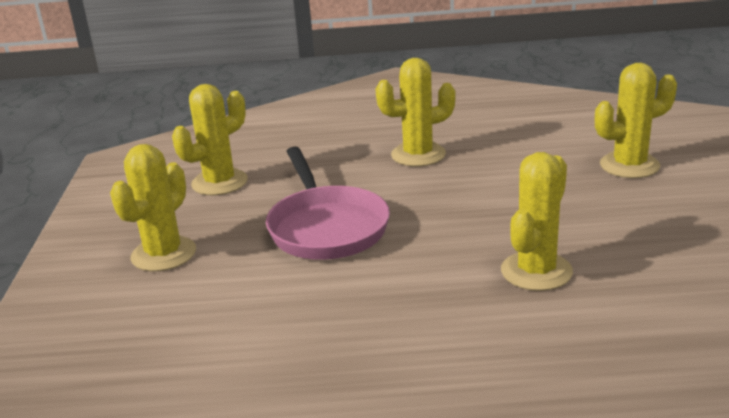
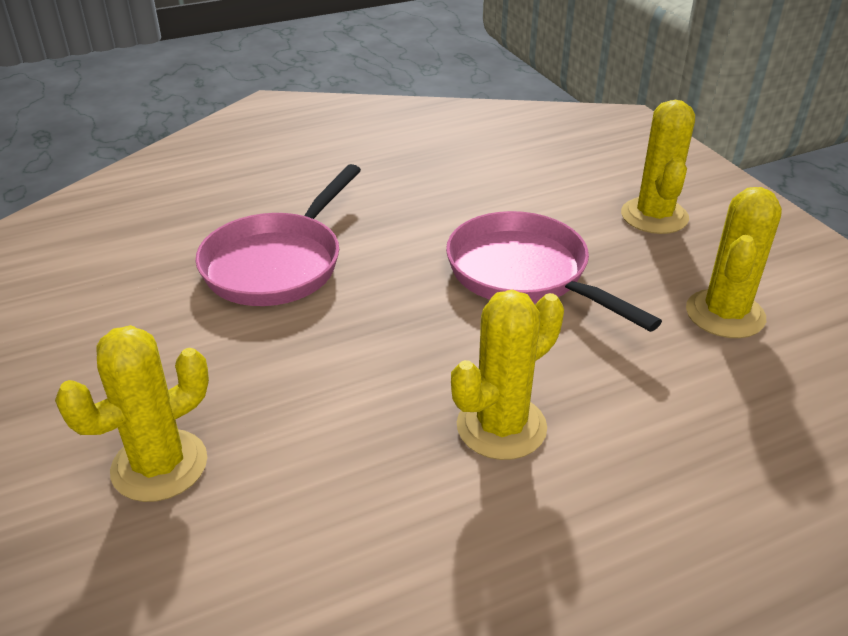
camera: 155 degrees right, 10 degrees up
yellow cactus [501,152,573,291] -> pink pan [195,164,361,306]

